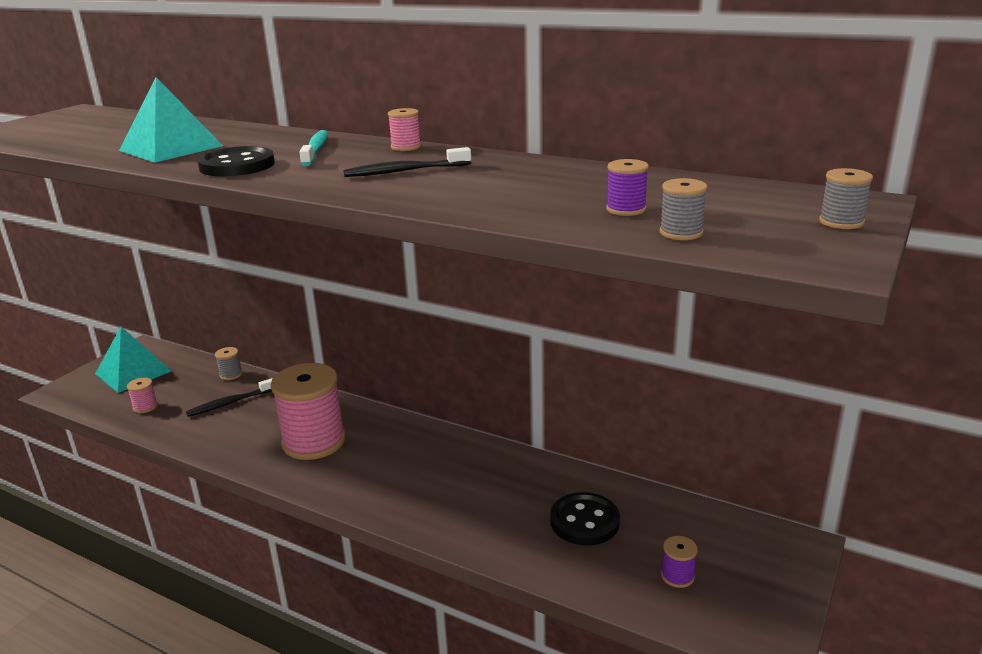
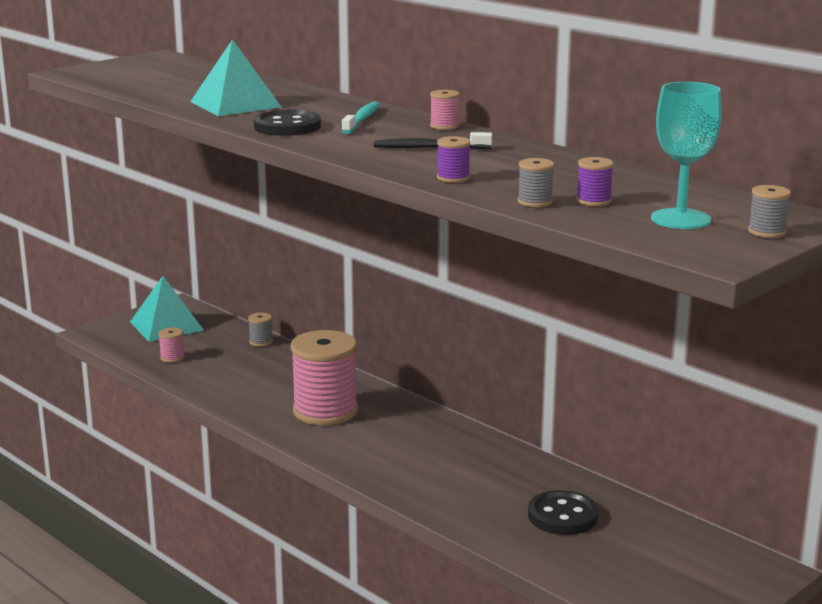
camera: 15 degrees right, 5 degrees down
black toothbrush [186,378,273,417] -> none
grey spool [660,178,708,240] -> grey spool moved to [518,158,554,207]
purple spool [661,536,698,588] -> purple spool moved to [437,136,471,183]
none -> turquoise goblet [651,82,722,229]

